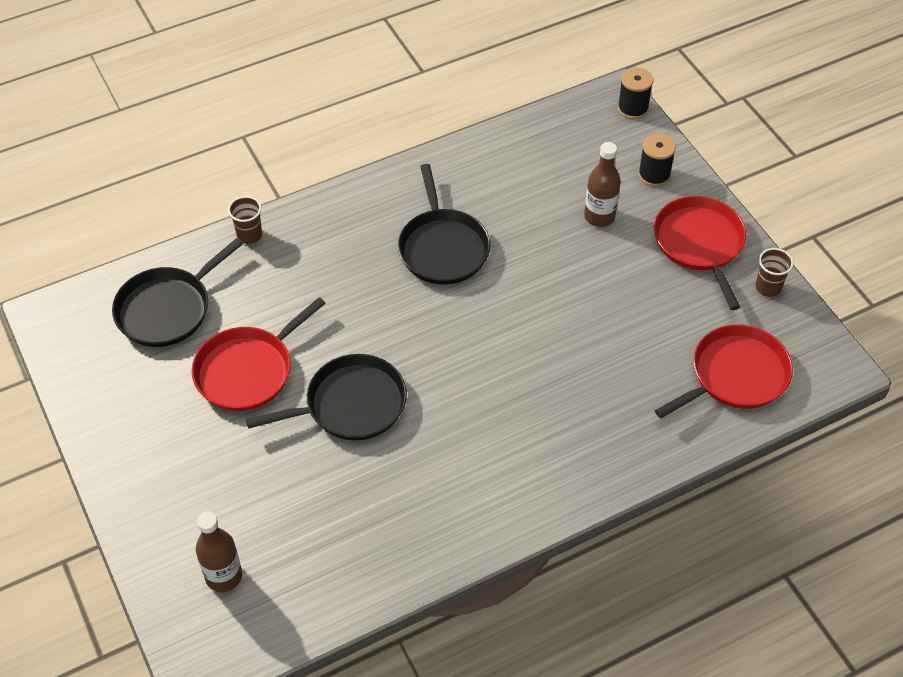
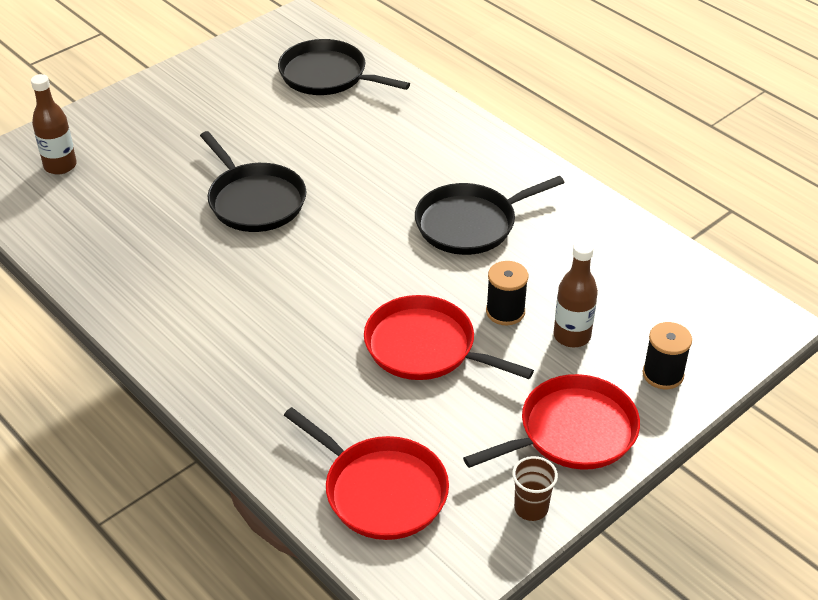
camera: 75 degrees right, 10 degrees down
red pan [192,297,326,411] -> red pan moved to [364,295,534,380]
brown cup [228,196,262,244] -> none
black spool [618,67,653,119] -> black spool moved to [486,261,528,325]

